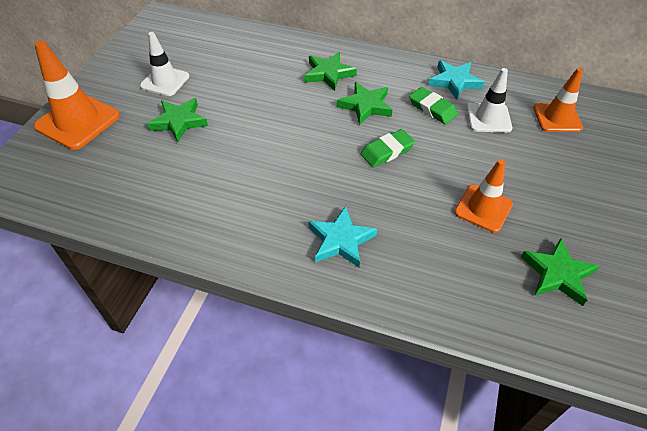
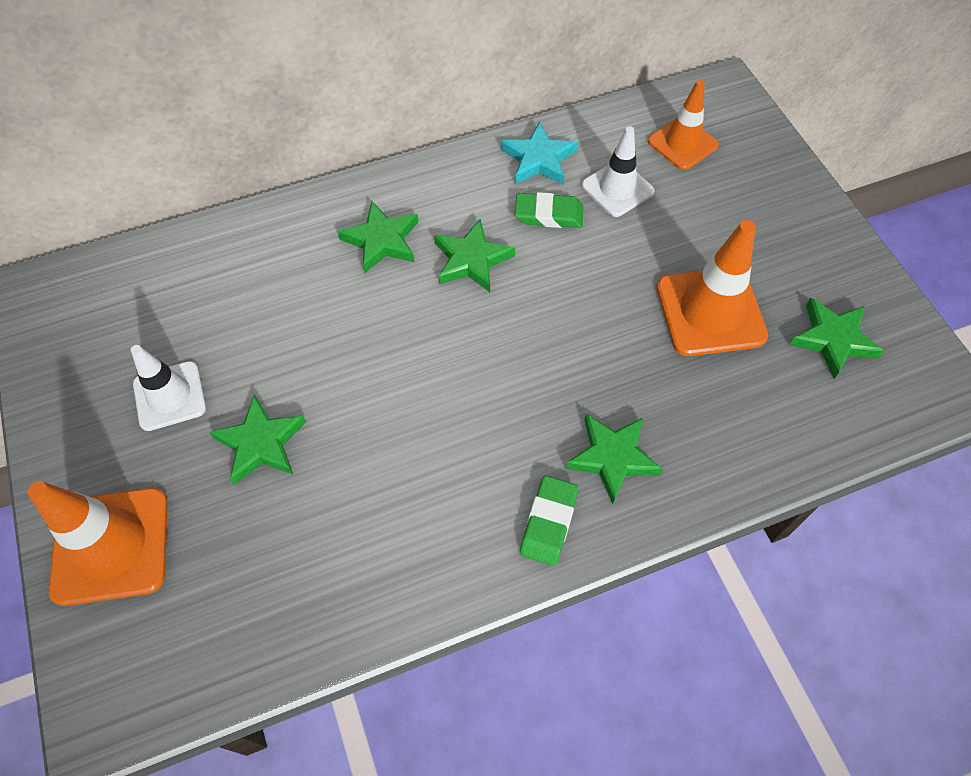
camera: 40 degrees left, 10 degrees up
turquoise star [308,206,377,267] -> green star [565,414,663,504]
green eraser [360,129,415,167] -> green eraser moved to [520,476,579,566]
orange traffic cone [454,159,513,233] -> orange traffic cone [657,220,768,356], size x1.54

